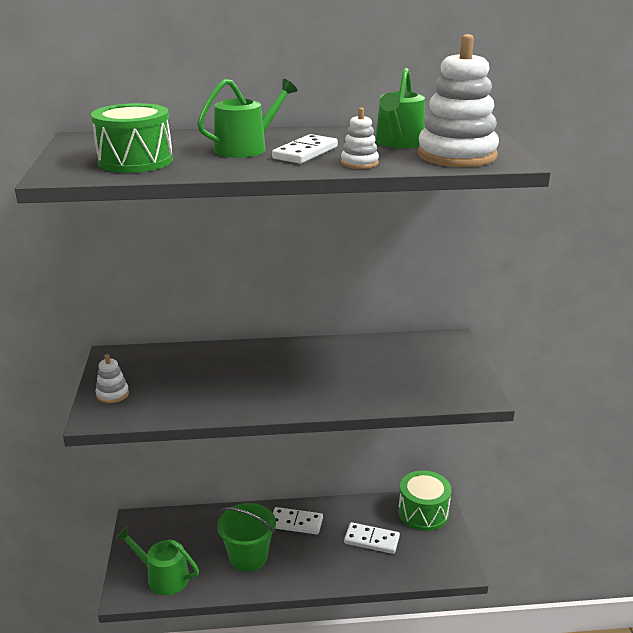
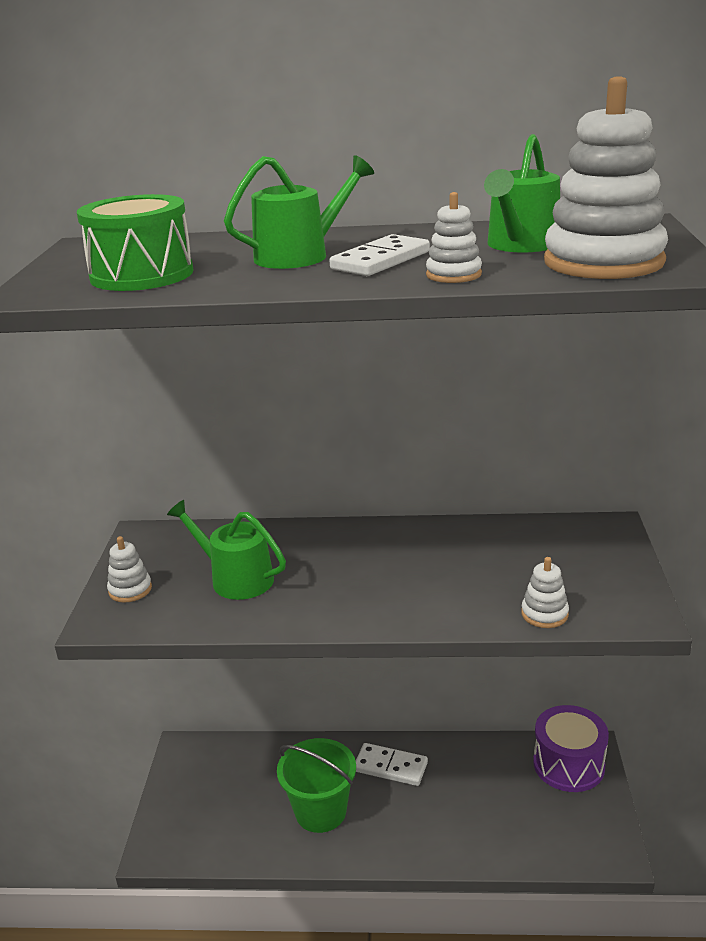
camera: 10 degrees right, 0 degrees up
green watering can [116,527,199,595] -> green watering can moved to [167,500,286,600]
white domino [344,522,400,554] -> none
green drum [398,470,451,531] -> purple drum [533,705,609,792]
none -> white stacking toy [521,557,569,628]

